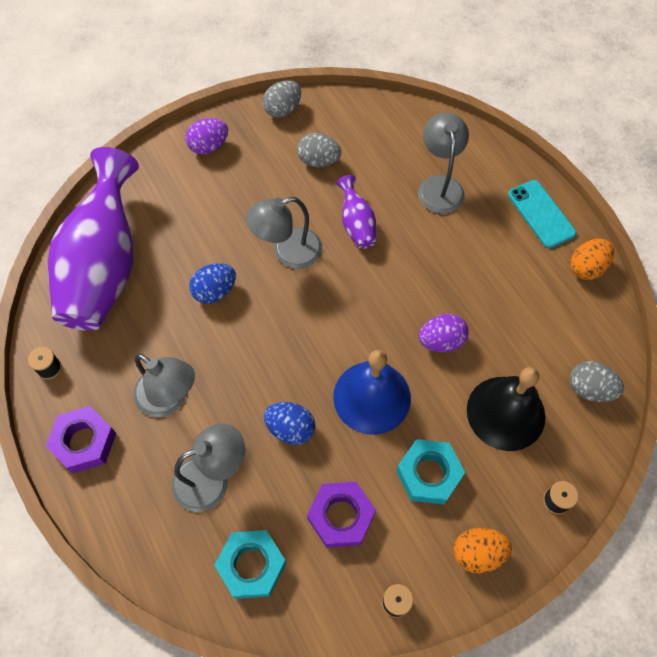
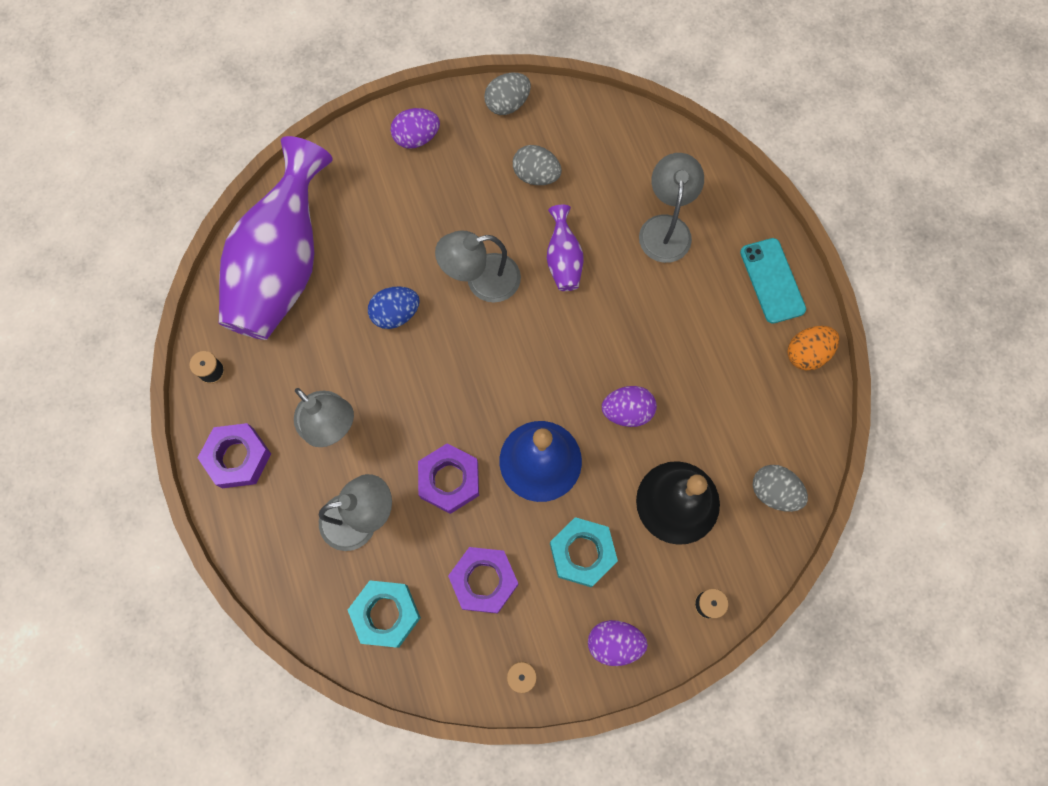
camera: 10 degrees right, 10 degrees up
blue egg [264,402,315,445] -> purple nut [418,443,479,514]
orange egg [453,528,512,573] -> purple egg [588,620,648,666]

